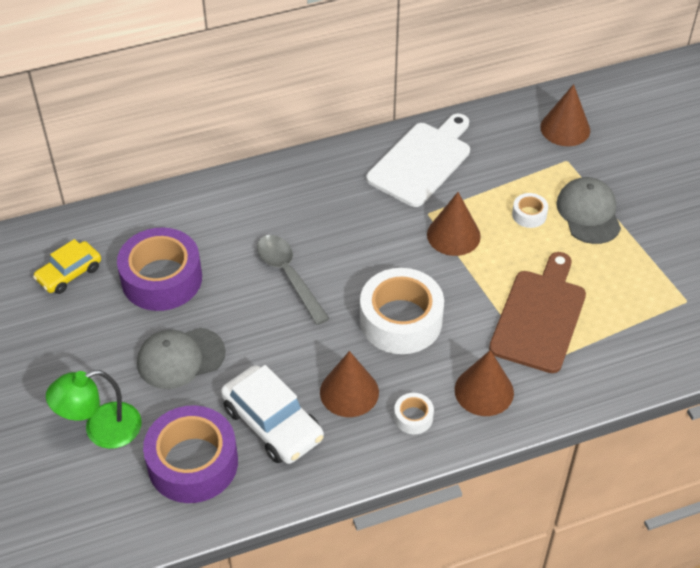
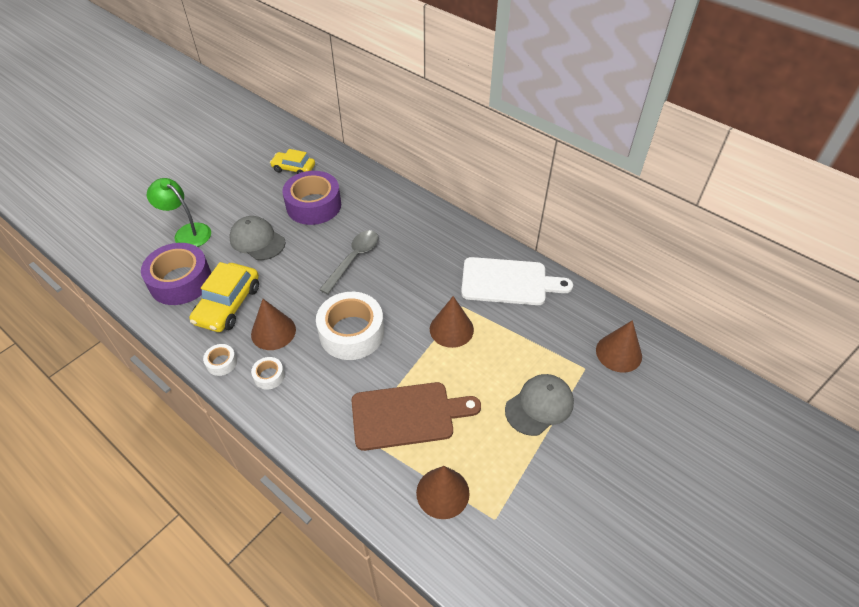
camera: 60 degrees right, 0 degrees up
white car [221,365,324,464] -> yellow car [189,262,259,332]
brown cone [455,350,514,416] -> brown cone moved to [416,466,470,519]
white tape [512,193,548,228] -> white tape moved to [203,344,237,376]

